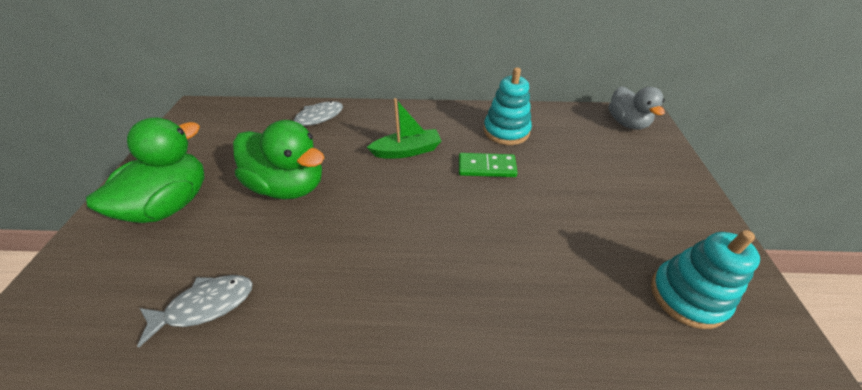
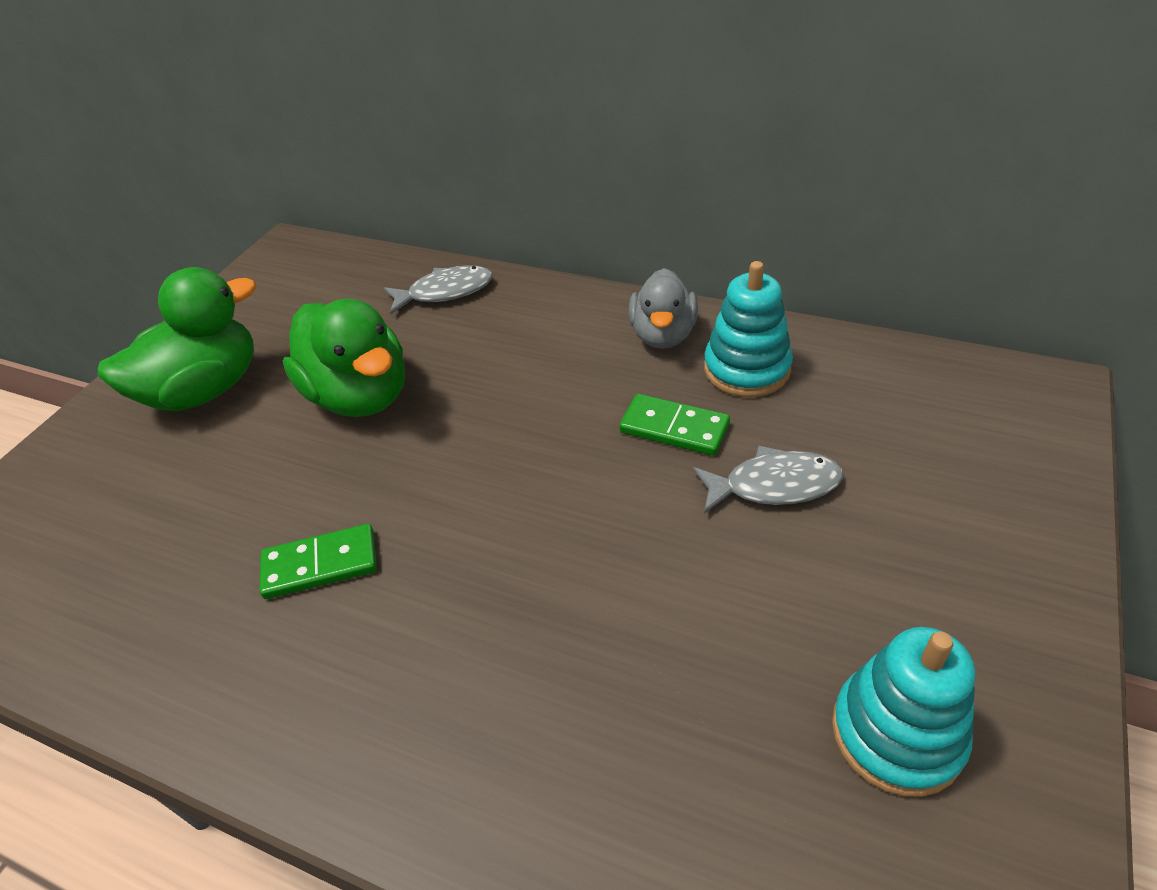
camera: 25 degrees right, 0 degrees up
grey fish [137,275,253,348] -> grey fish moved to [693,446,843,514]
green boat [367,98,441,159] -> none
grey duck [609,86,665,130] -> grey duck moved to [629,268,698,349]
none -> green domino [260,524,377,599]

